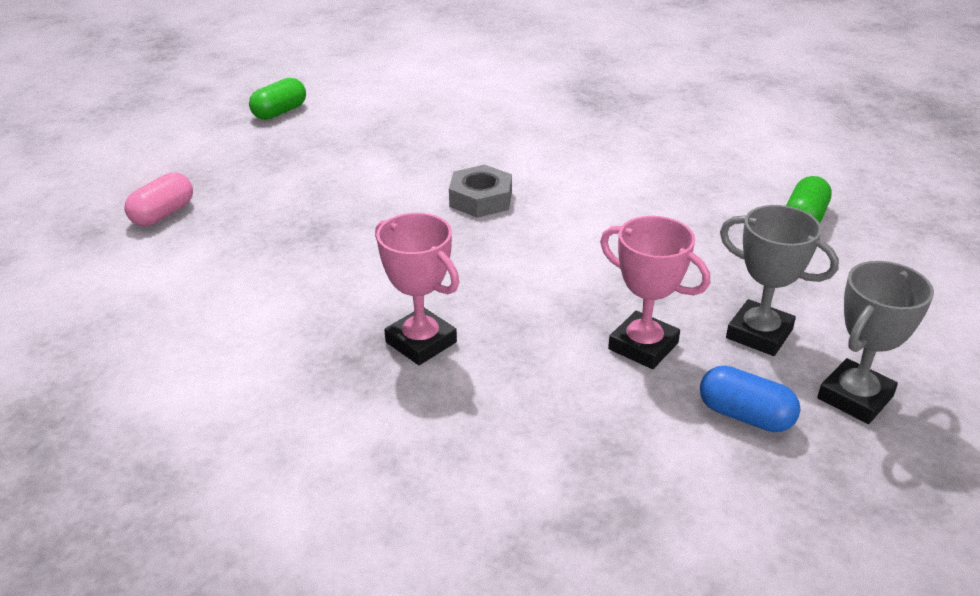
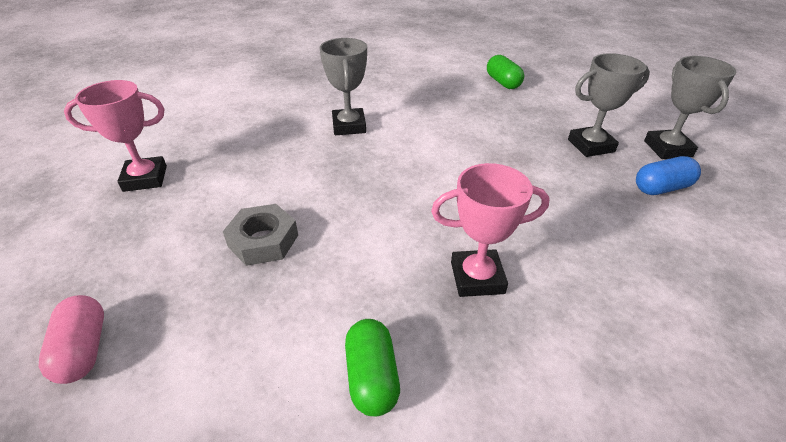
camera: 50 degrees left, 5 degrees up
green capsule [249,78,306,120] -> green capsule moved to [345,319,400,416]
grey nut [449,165,512,218] -> grey nut moved to [223,204,298,266]
pink trophy [600,216,710,369] -> pink trophy moved to [64,80,167,192]
none -> grey trophy [319,38,367,135]

